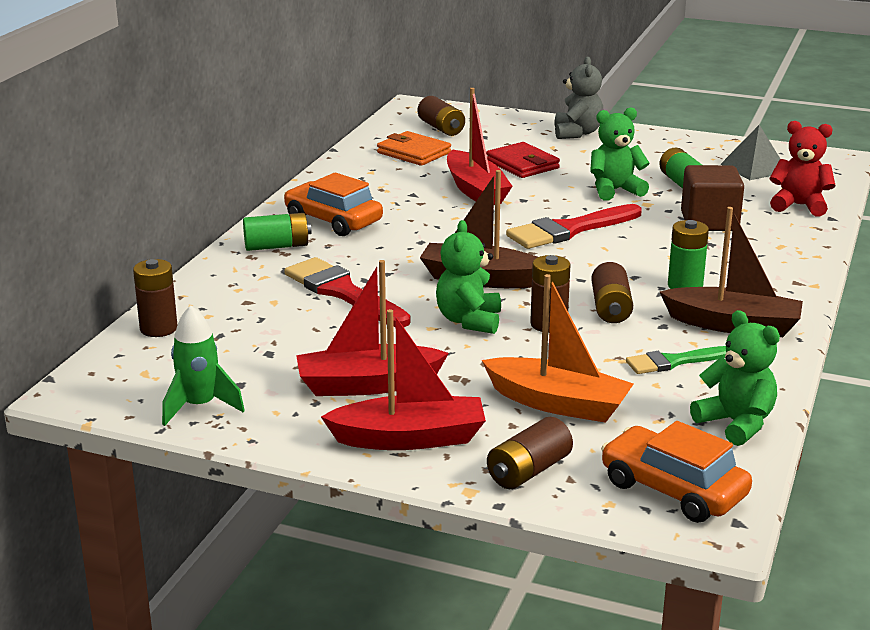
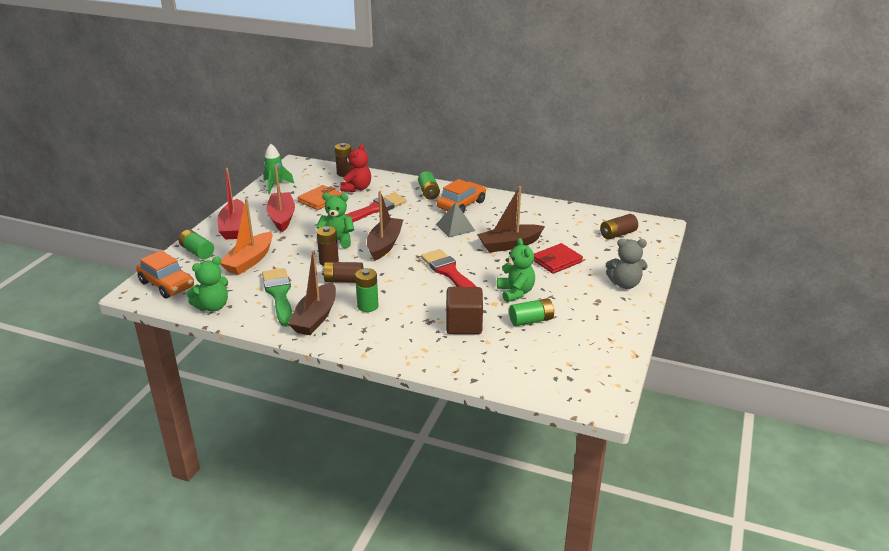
camera: 90 degrees right, 5 degrees up
orange wallet [377,131,451,166] -> orange wallet moved to [298,185,342,210]
red boat [447,88,512,205] -> brown boat [477,186,545,252]
brown battery [487,417,573,489] -> green battery [179,230,214,259]
orange car [601,421,752,523] -> orange car turned 90 degrees clockwise [136,250,194,299]
green brush [626,346,726,374] -> green brush [262,268,292,327], size x1.67
grey pyramid [720,125,780,180] -> grey pyramid moved to [436,202,475,237]
red teddy bear [770,121,835,216] -> red teddy bear moved to [340,144,371,192]

